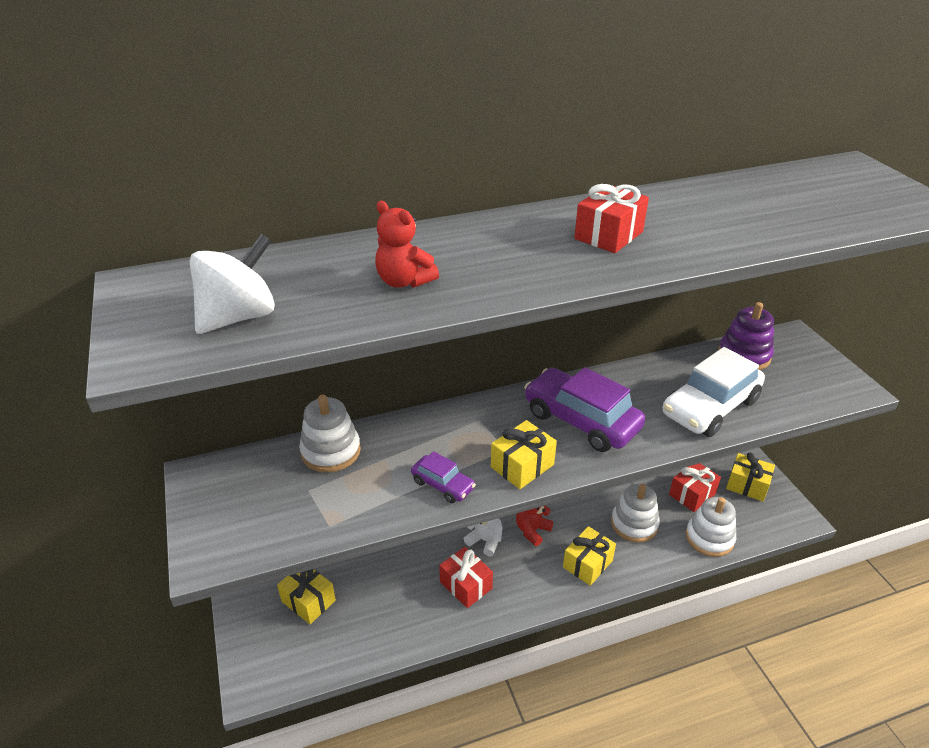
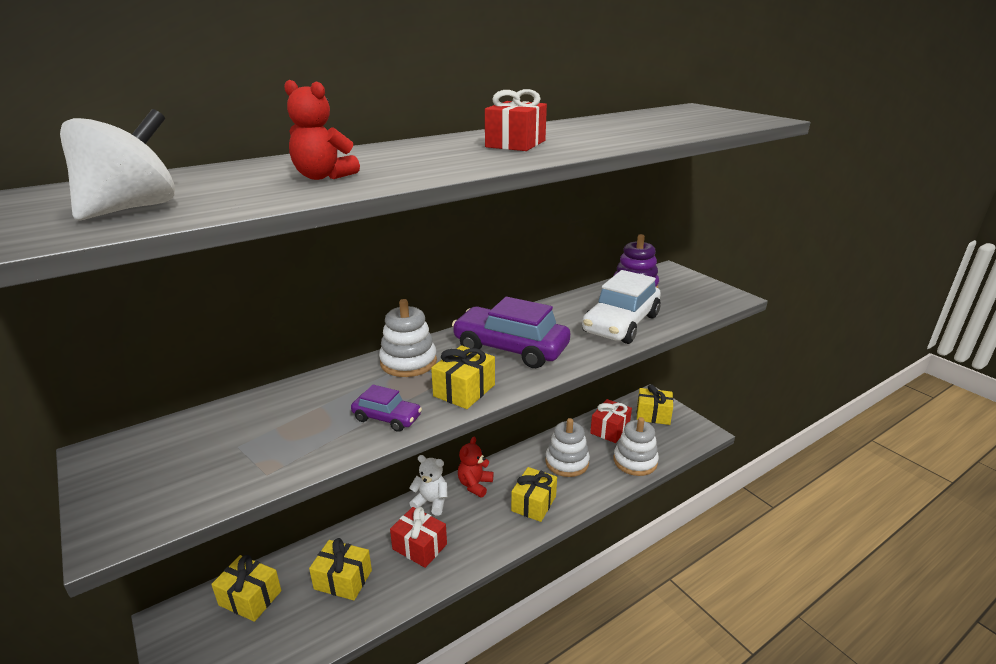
camera: 15 degrees left, 10 degrees down
white stacking toy [299,395,361,472] -> white stacking toy moved to [379,299,437,377]
none -> yellow gift [309,538,372,600]

